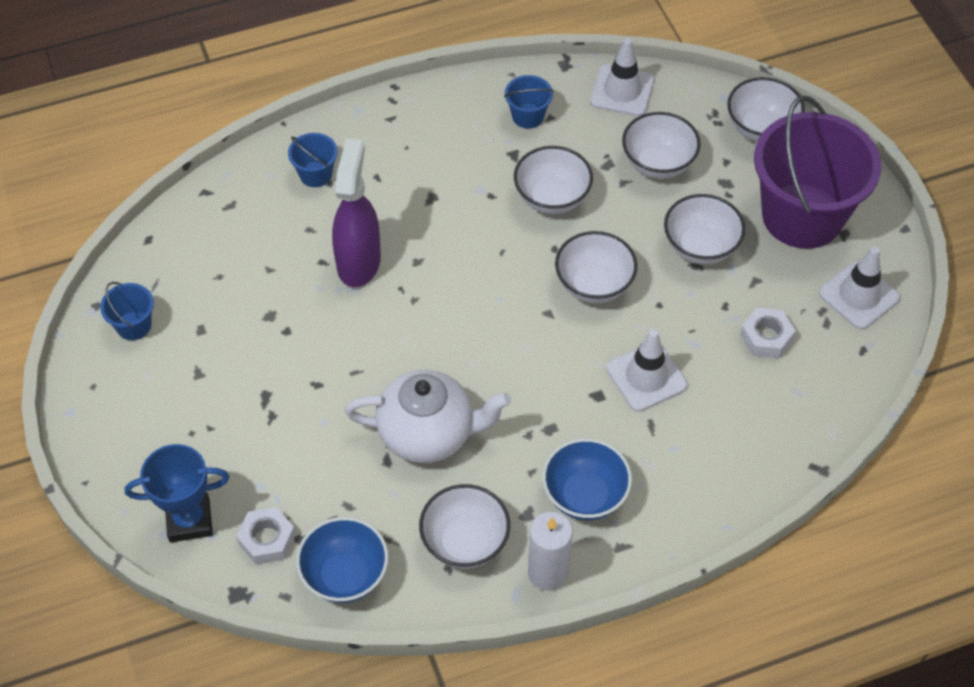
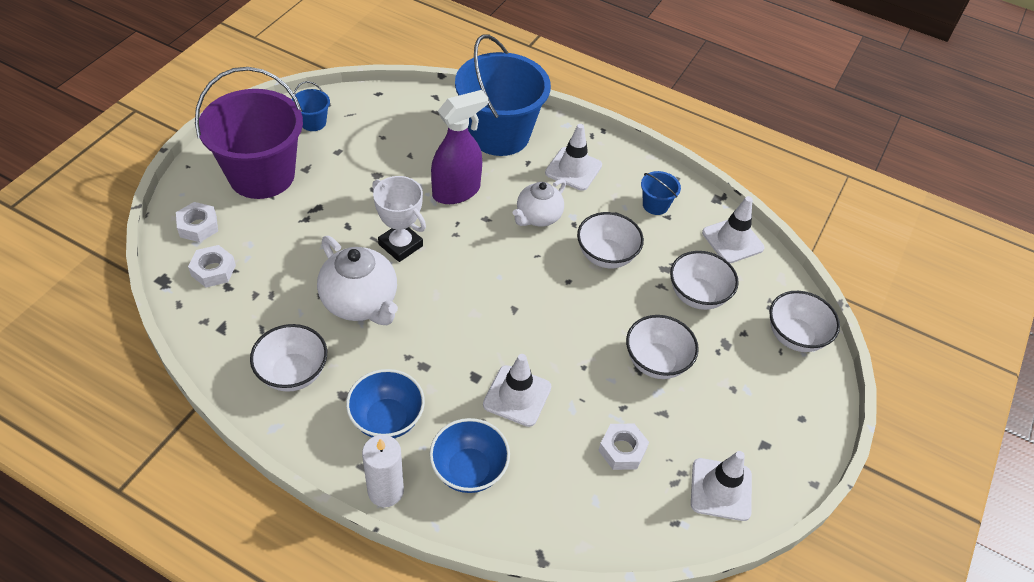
camera: 45 degrees right, 5 degrees down
blue trophy [125,444,230,542] -> white nut [176,202,218,242]
blue bucket [288,133,338,187] -> blue bucket [455,34,551,156], size x2.44
blue bowl [296,517,388,603] -> blue bowl moved to [429,418,510,493]
white candle [528,512,573,591] -> white candle moved to [362,435,404,507]
white bowl [555,231,637,304] -> none
purple bucket [754,95,881,249] -> purple bucket moved to [195,67,303,199]
none -> white trophy [372,176,426,262]
none -> white teapot [513,179,566,227]
none -> white traffic cone [545,124,602,191]

